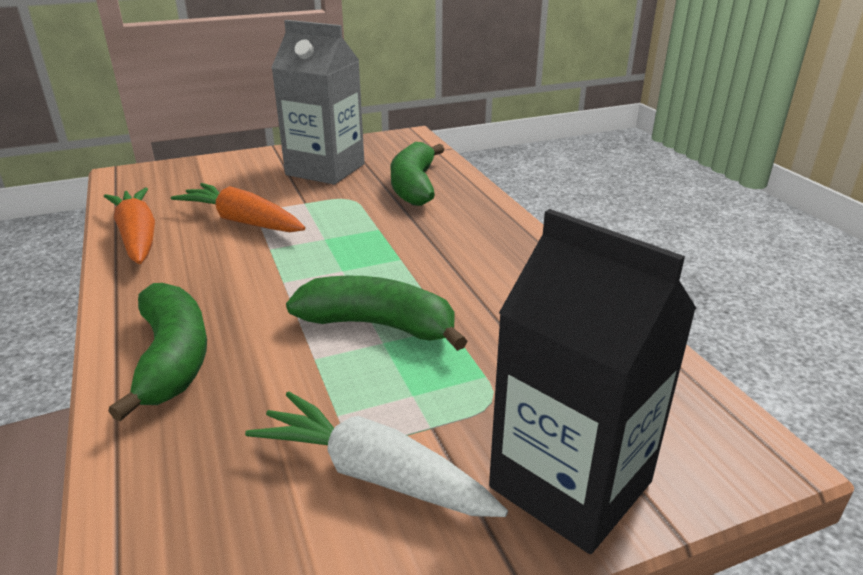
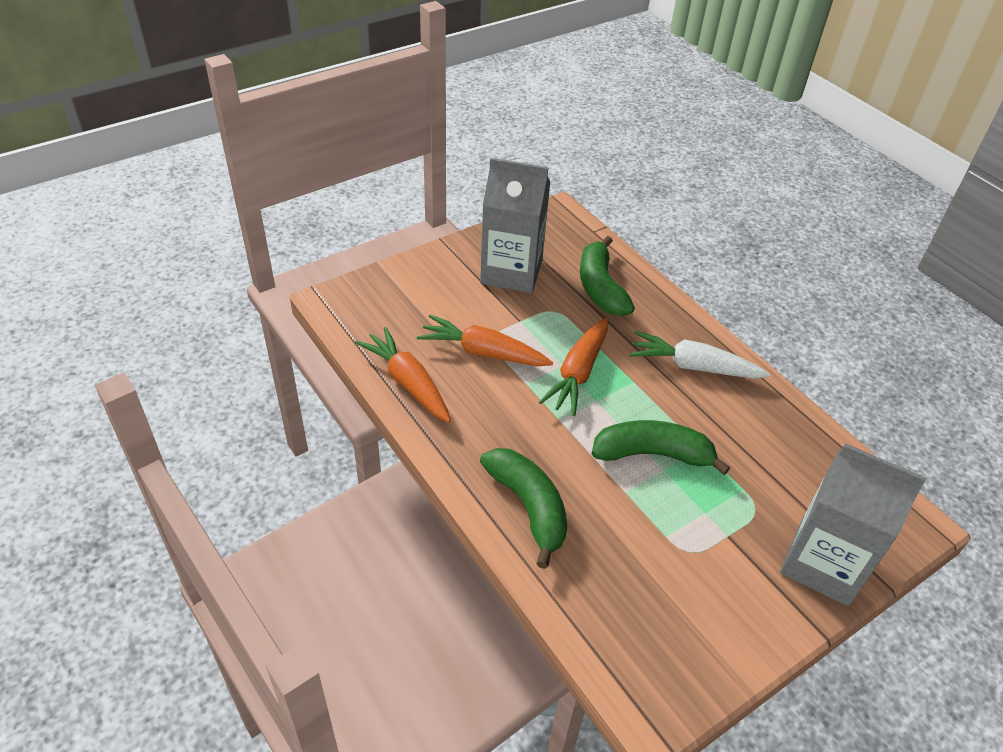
camera: 15 degrees left, 15 degrees up
white carrot [245,391,508,517] -> white carrot moved to [629,331,770,379]
black carton [489,209,697,554] -> grey carton [780,443,926,606]
none -> orange carrot [539,318,608,416]

